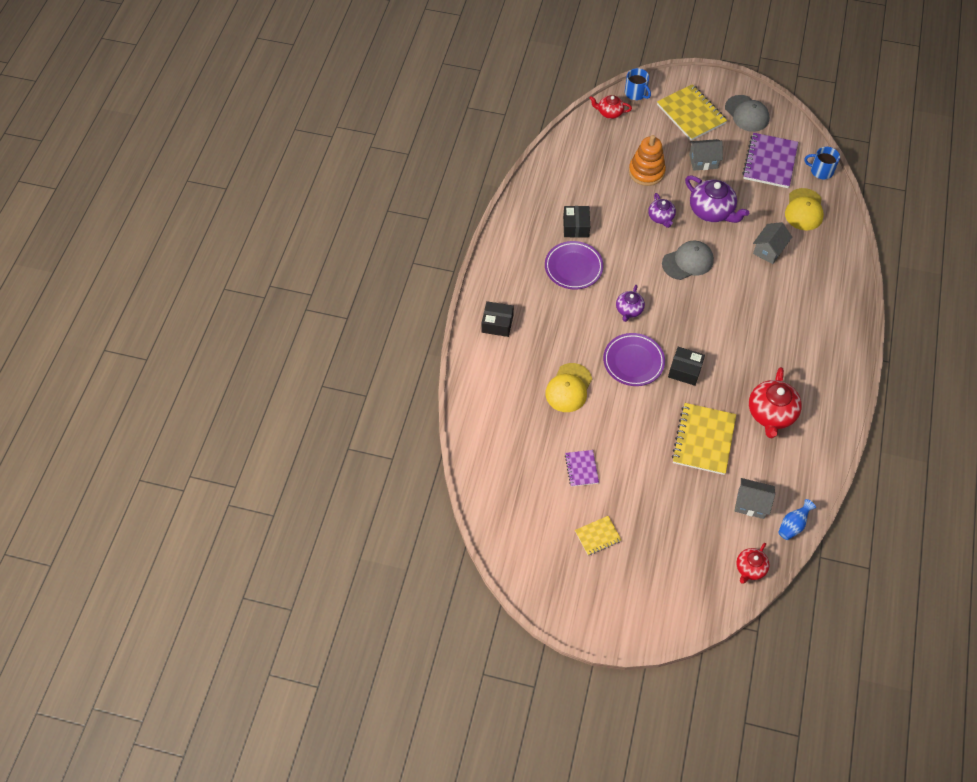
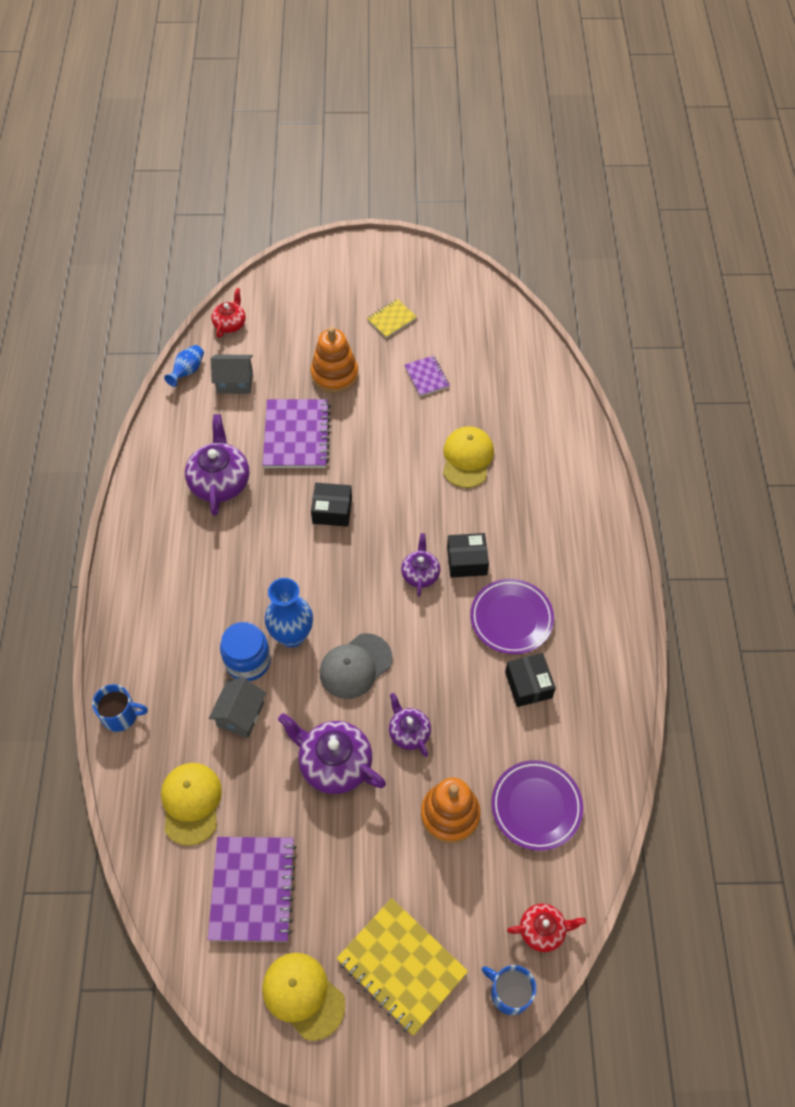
camera: 165 degrees right, 0 degrees up
black box [482,301,514,337] -> black box moved to [447,533,489,578]
purple plate [603,333,665,386] -> purple plate moved to [491,760,583,851]
yellow notebook [672,403,736,475] -> purple notebook [263,399,331,468]
grey house [689,139,723,171] -> none
grey cap [725,95,769,132] -> yellow cap [262,953,345,1041]
red teapot [749,367,802,438] -> purple teapot [185,414,249,516]
blue mug [804,147,840,179] -> blue mug moved to [92,684,148,732]
none -> blue jar [220,622,271,681]
none -> blue vase [265,578,313,648]
none -> orange stacking toy [311,327,358,393]

